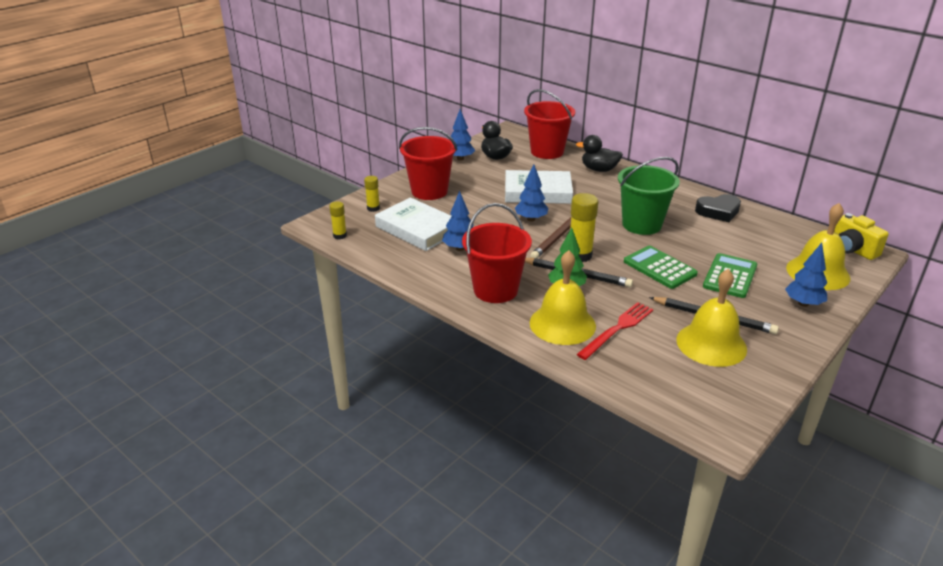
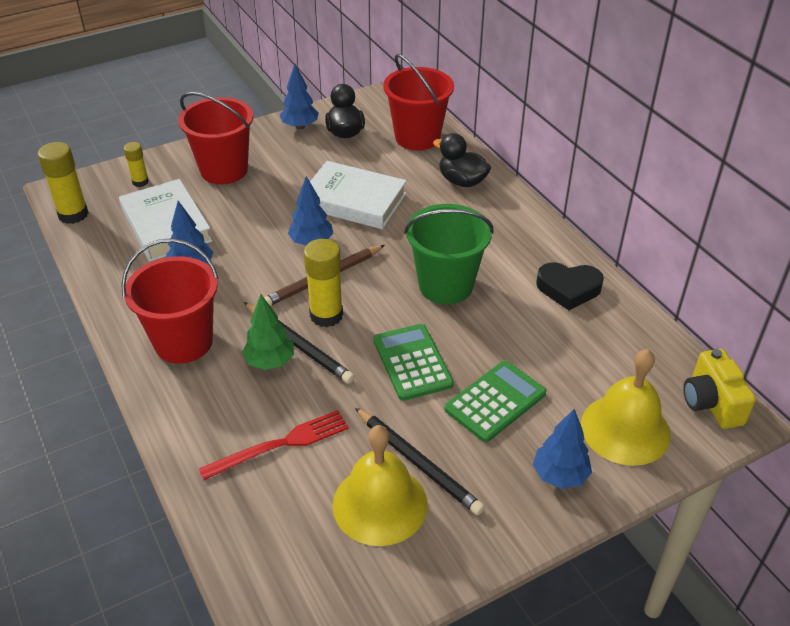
camera: 20 degrees right, 10 degrees up
yellow glue stick [329,202,347,239] -> yellow glue stick [37,142,89,224], size x1.73
yellow bell [530,250,596,345] -> none

